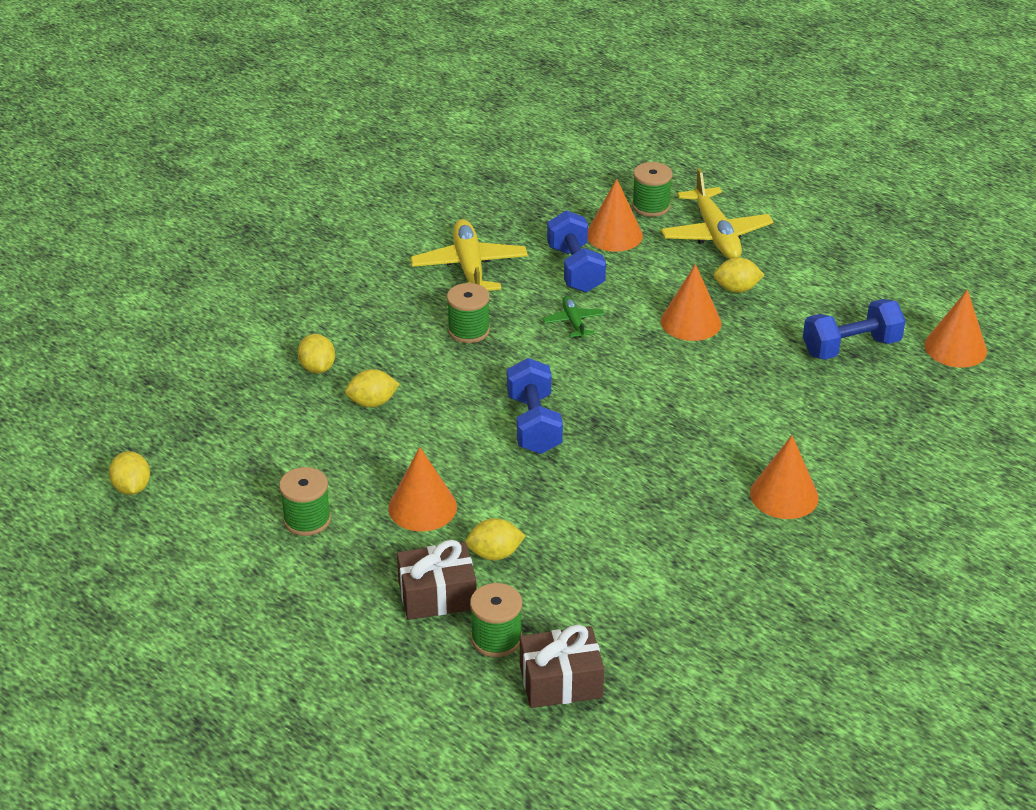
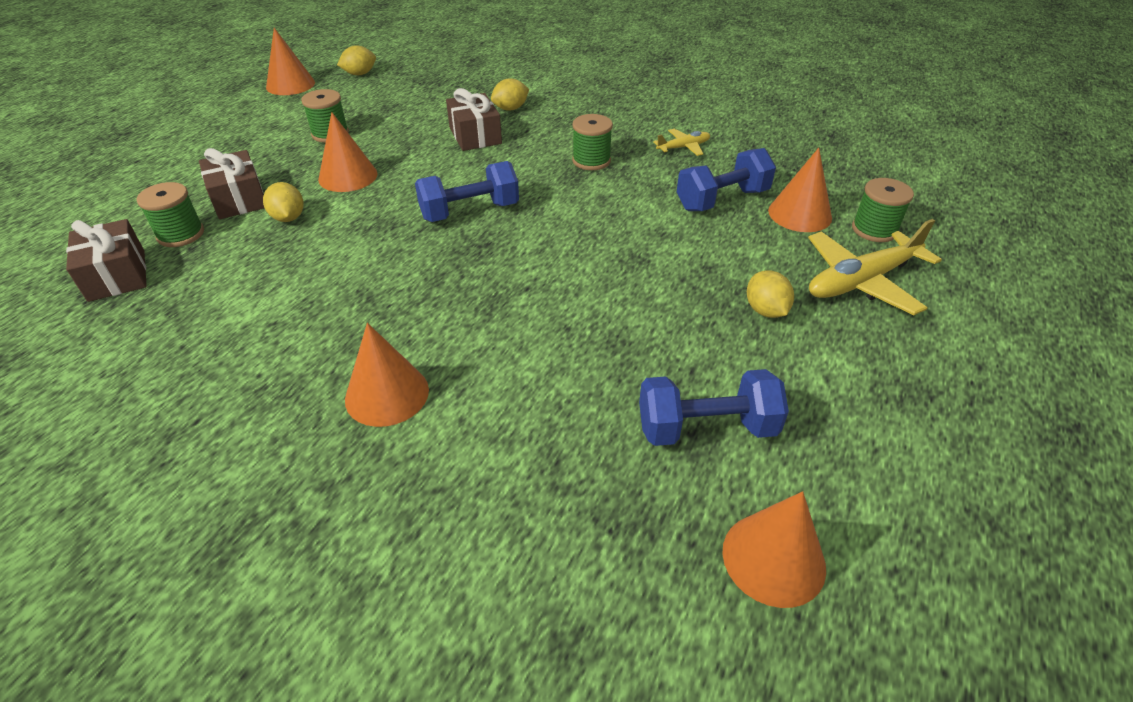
camera: 75 degrees right, 5 degrees up
yellow lemon [345,369,400,407] -> brown gift [446,88,502,151]
yellow plane [411,219,528,291] -> yellow plane [653,129,710,156], size x0.52
green plane [542,296,605,339] -> none
orange cone [661,264,721,341] -> orange cone moved to [266,28,315,95]
blue dumbbell [803,299,905,360] -> blue dumbbell turned 60 degrees counterclockwise [639,369,789,446]

